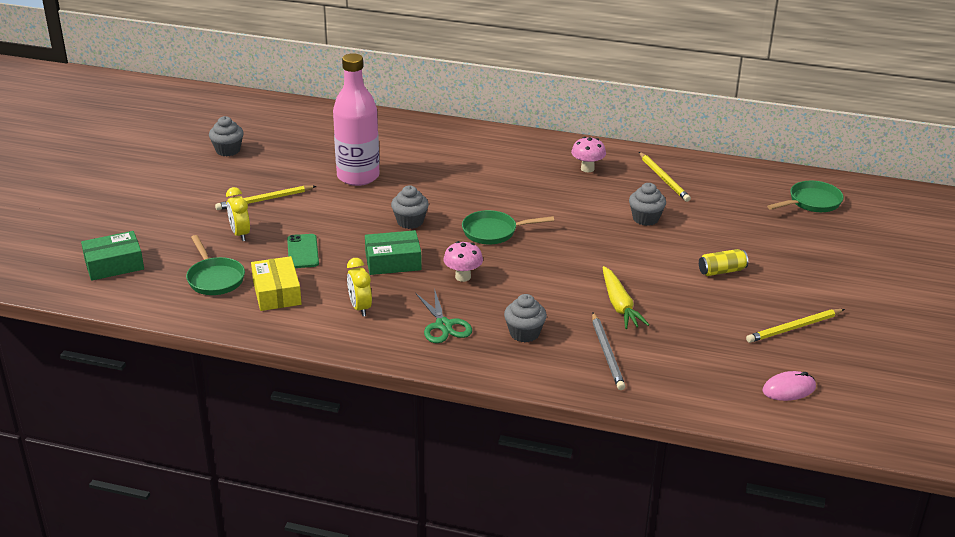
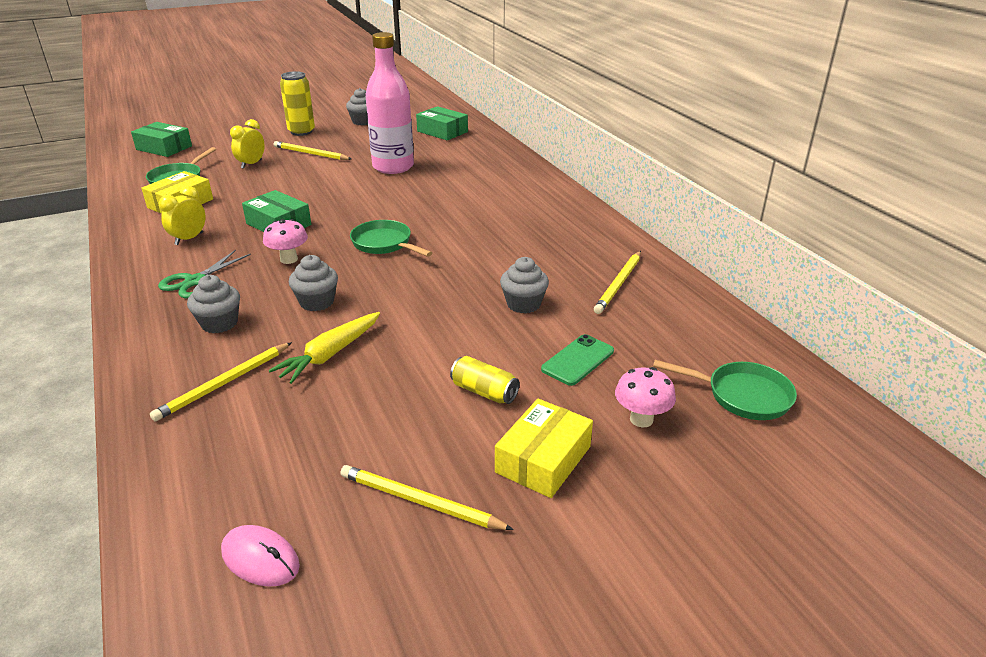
camera: 50 degrees right, 0 degrees up
green phone [287,234,319,268] -> green phone moved to [541,334,614,386]
grey cupcake [391,185,429,229] -> grey cupcake moved to [289,255,338,311]
pink mushroom [571,137,606,172] -> pink mushroom moved to [615,367,676,427]
grey pencil [592,312,625,390] -> yellow pencil [150,342,292,421]
none -> yellow can [280,71,315,136]
none -> green box [416,106,468,140]
none -> yellow box [495,399,593,498]

